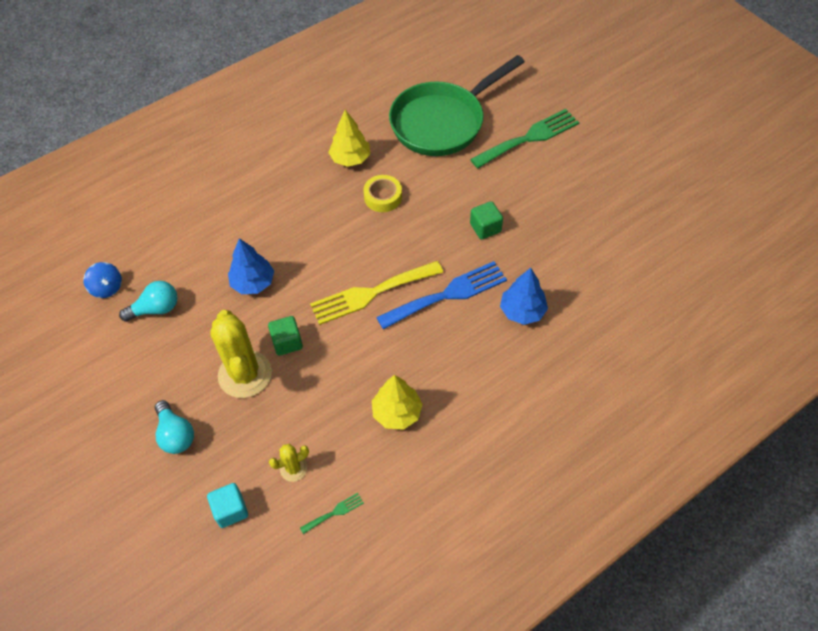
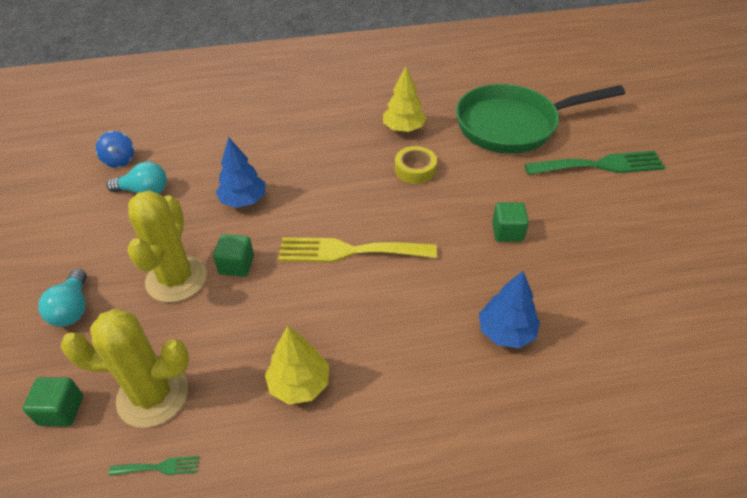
camera: 25 degrees right, 10 degrees down
turquoise cube [207,483,248,528] -> green cube [23,377,83,427]
yellow cactus [269,444,309,482] -> yellow cactus [61,309,189,428], size x2.10
blue fork [376,261,507,330] -> none

